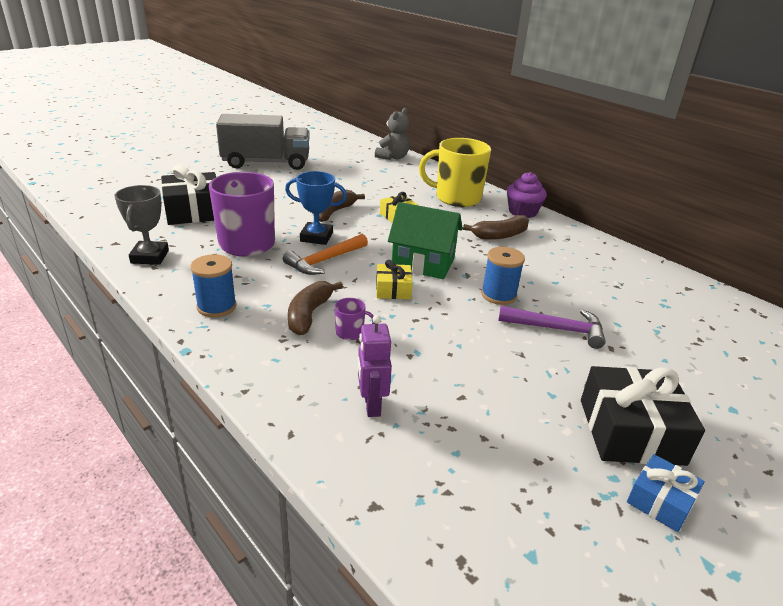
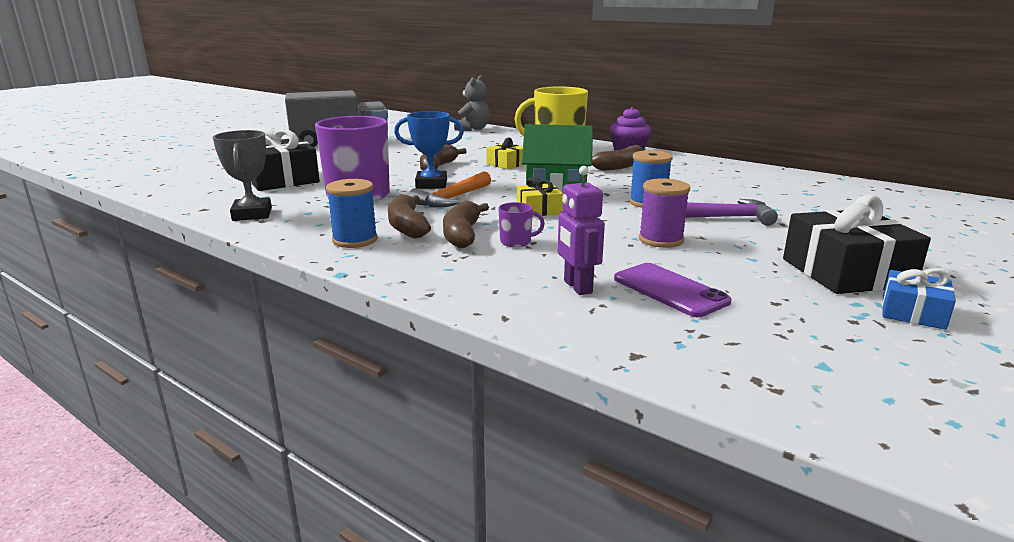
camera: 10 degrees left, 10 degrees down
none -> brown banana [388,194,431,239]
none -> purple phone [614,263,732,317]
none -> purple spool [639,178,690,248]

